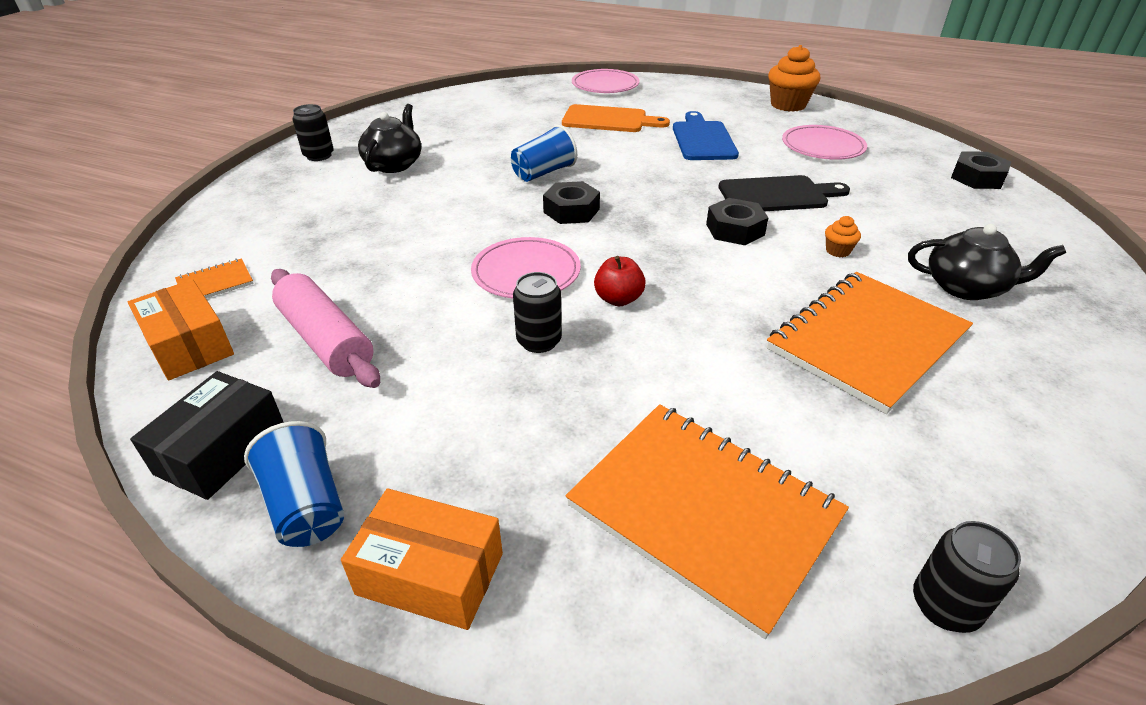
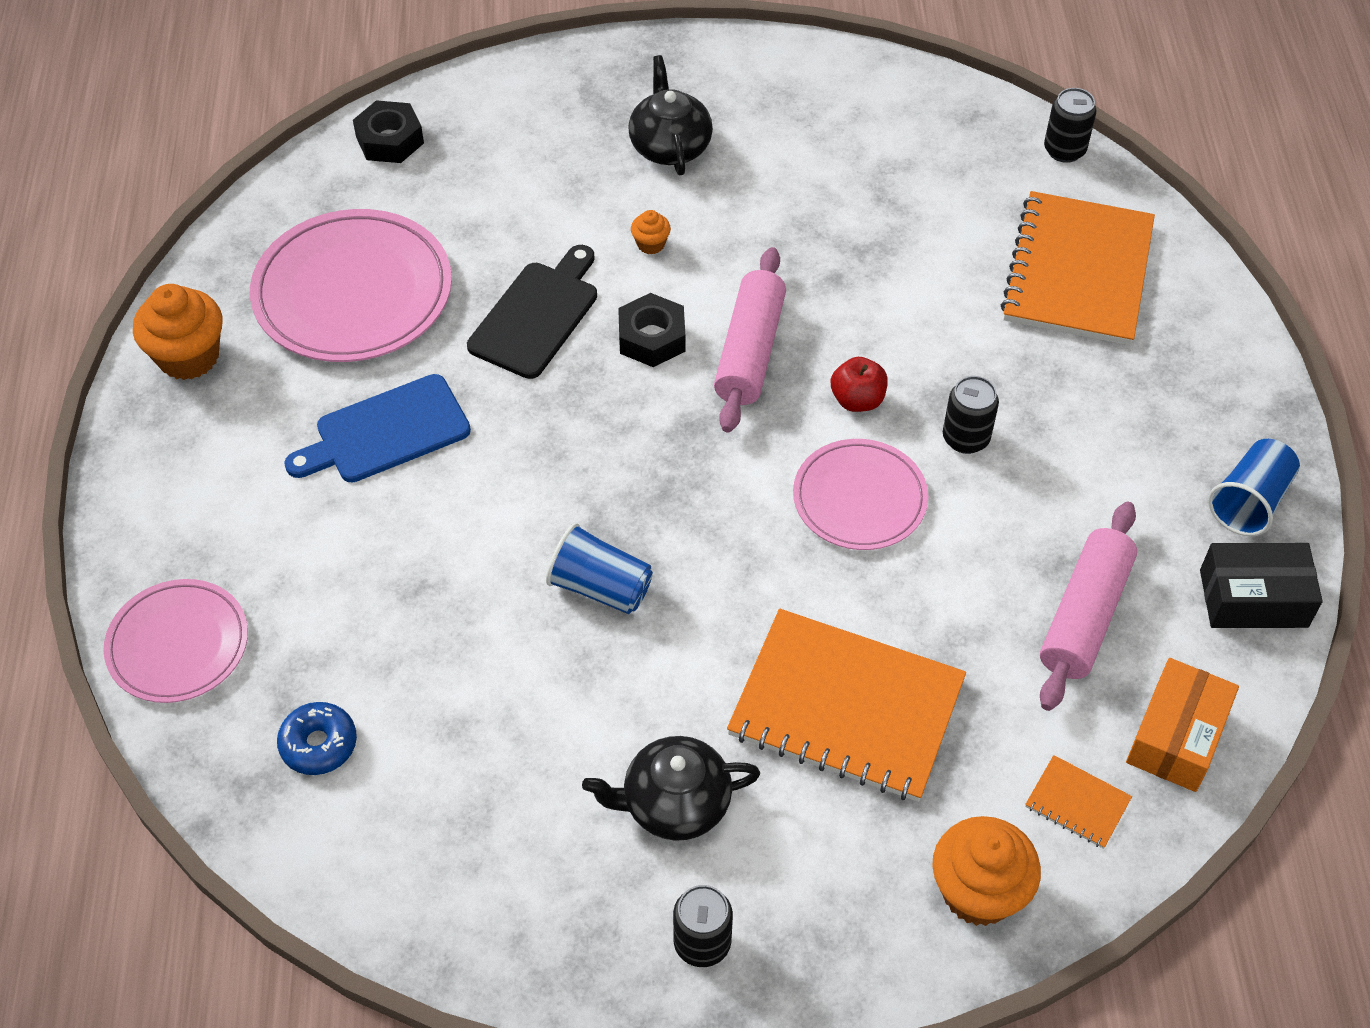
camera: 115 degrees left, 15 degrees up
orange box [341,489,503,630] -> none
black nut [543,181,600,224] -> none
orange cutting board [562,104,670,132] -> none
black cutting board [718,175,850,211] -> black cutting board turned 60 degrees clockwise [467,245,597,379]
orange notebook [767,272,973,414] -> orange notebook moved to [727,609,966,802]
pink plate [782,125,867,160] -> pink plate [250,209,452,362], size x1.61
none -> blue donut [277,702,357,775]
none -> pink rolling pin [714,247,786,432]
none -> orange cupcake [932,816,1041,926]

